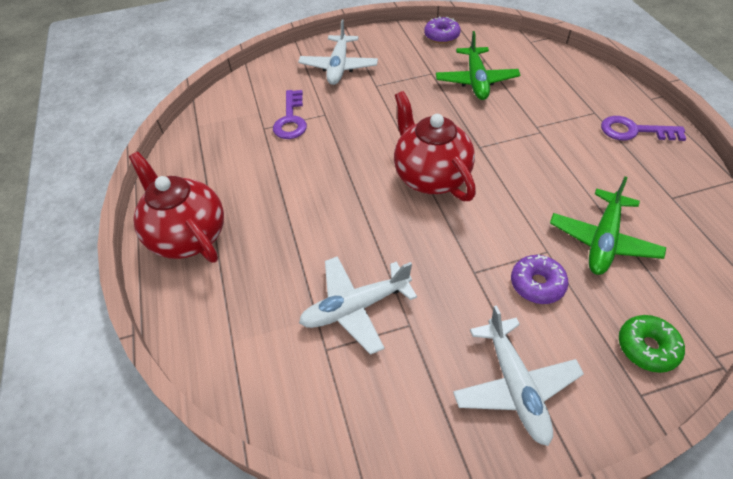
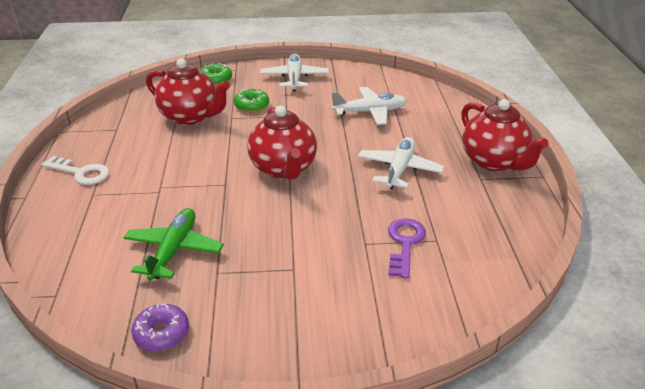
camera: 170 degrees left, 15 degrees down
white plane [298,19,378,85] -> white plane moved to [358,137,444,189]
purple donut [511,254,569,304] -> green donut [234,89,269,112]
green plane [550,176,666,275] -> red teapot [146,59,230,125]
purple key [601,116,686,141] -> white key [41,156,110,185]

